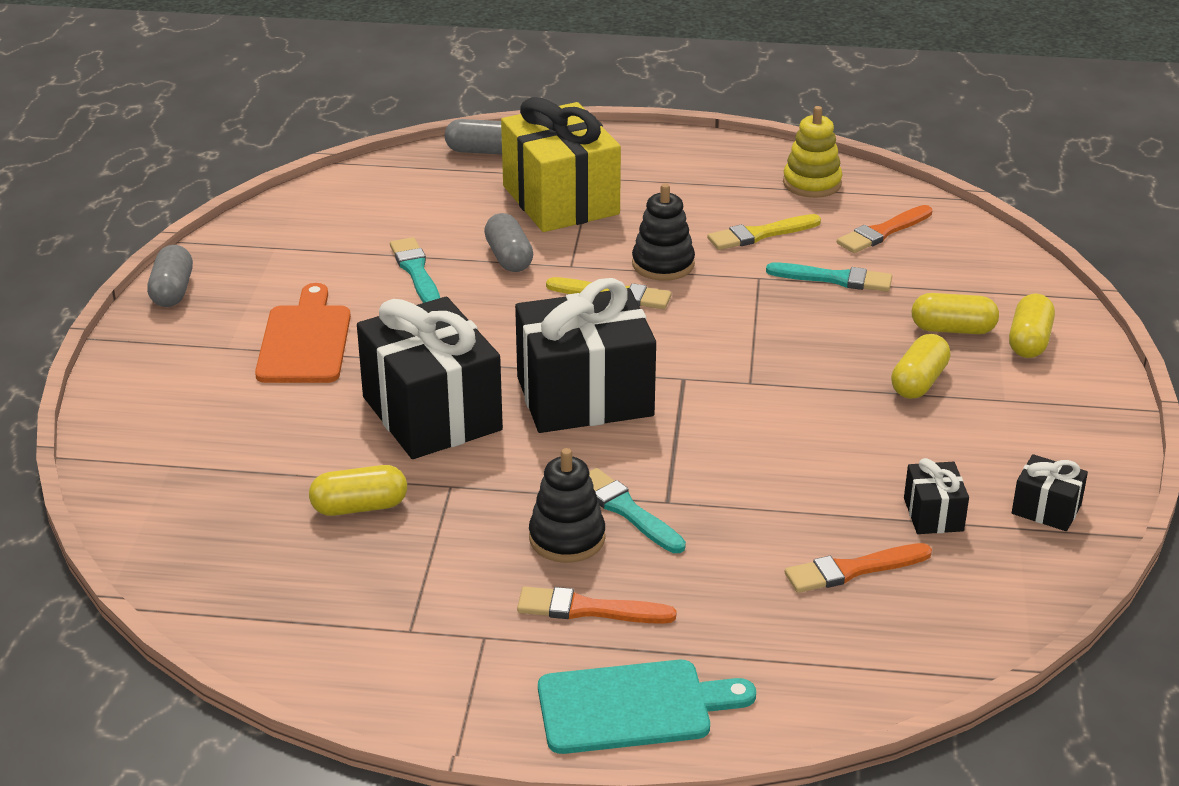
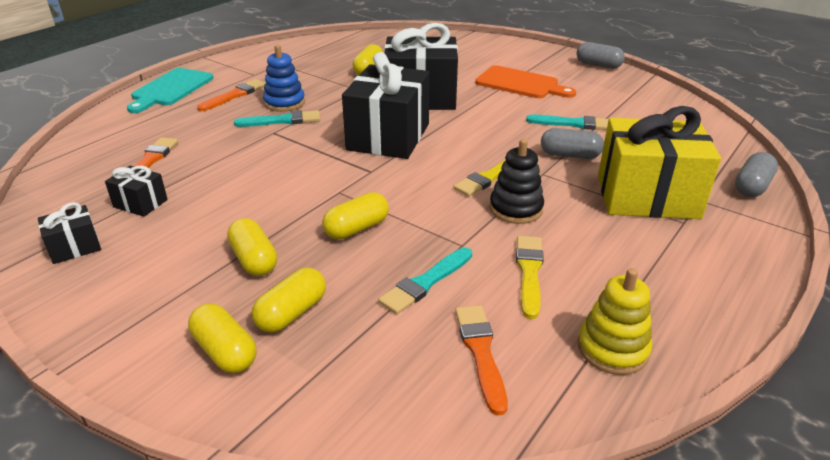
camera: 120 degrees right, 0 degrees up
black stacking toy [529,448,605,563] -> blue stacking toy [263,45,305,112]
none -> yellow capsule [322,192,389,240]

